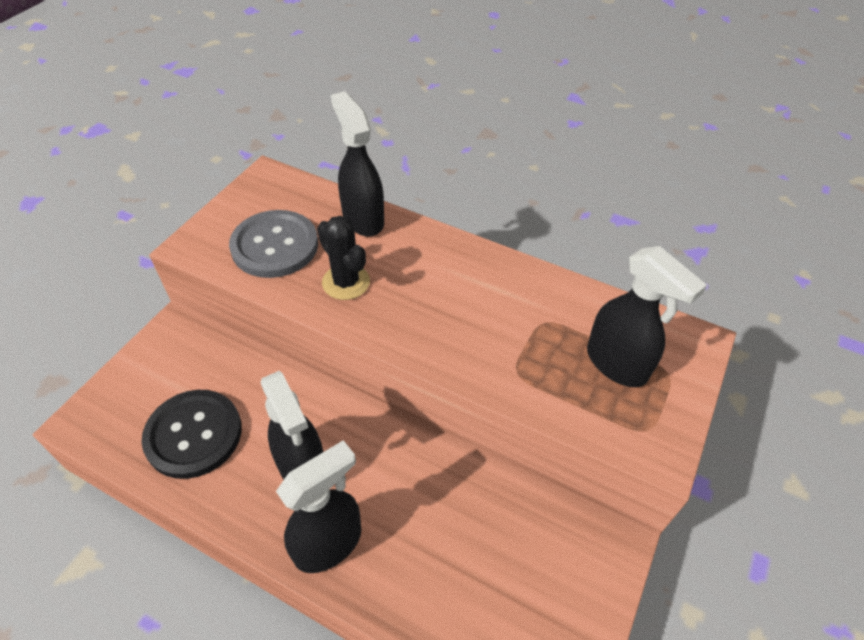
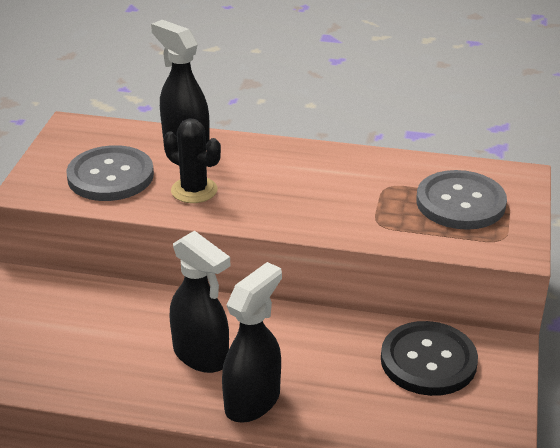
camera: 15 degrees left, 15 degrees down
black button [141,390,242,479] -> black button moved to [381,321,478,396]
black spray bottle [587,246,707,387] -> grey button [416,170,507,230]

